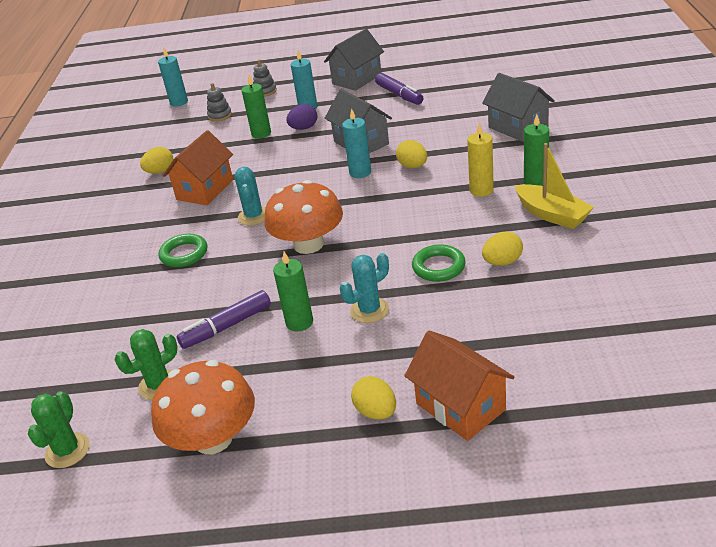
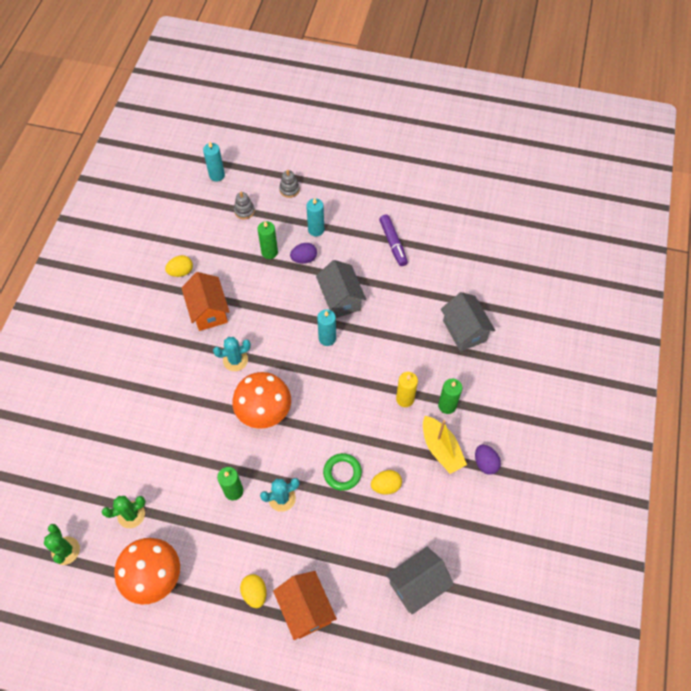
camera: 10 degrees right, 25 degrees up
green cactus [28,391,90,468] -> green cactus turned 45 degrees counterclockwise [44,524,80,565]
green ring [159,234,207,267] -> none
orange house [163,130,233,205] -> orange house turned 60 degrees counterclockwise [181,272,230,331]
purple marker [177,290,271,349] -> none
turquoise cactus [235,167,266,226] -> turquoise cactus turned 60 degrees clockwise [213,337,251,371]
grey house [324,29,384,91] -> grey house moved to [386,547,454,614]
yellow egg [396,140,427,168] -> none
none -> purple egg [475,445,501,475]

